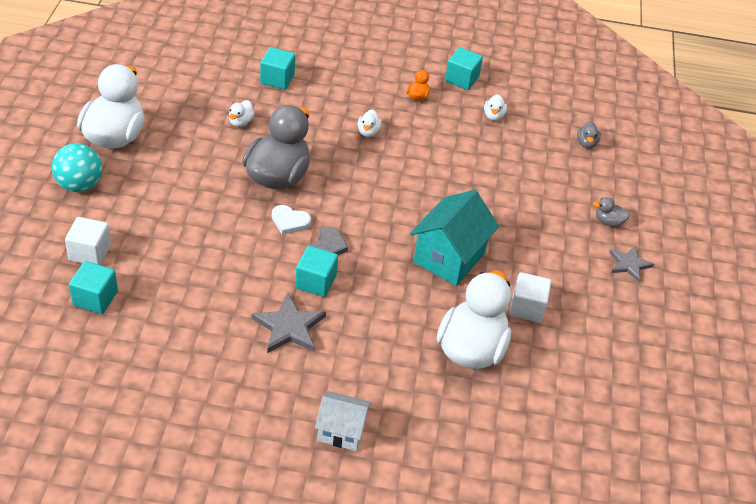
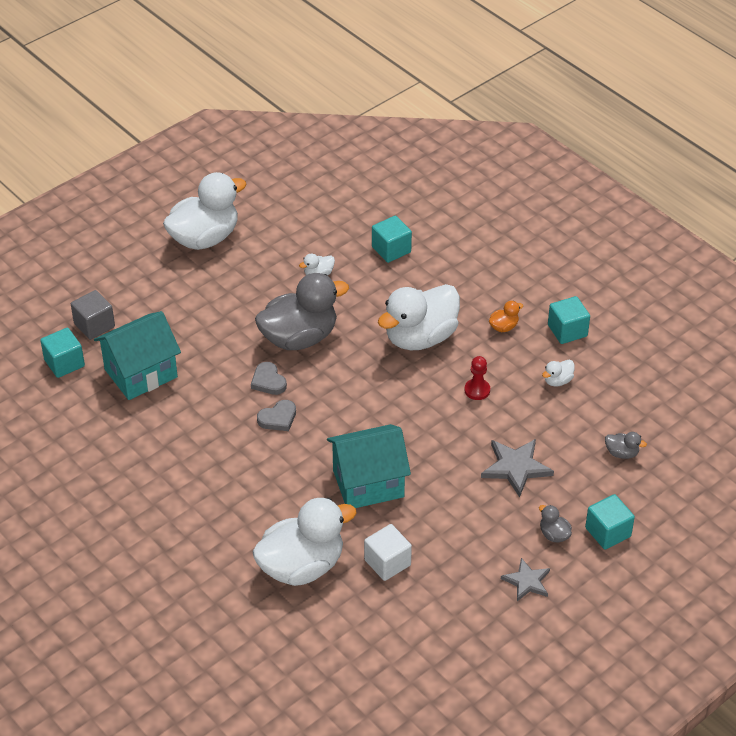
camera: 45 degrees right, 0 degrees up
turquoise ball [52,143,102,192] -> none
white cube [65,217,111,265] -> grey cube [71,290,115,340]
grey star [252,293,326,353] -> grey star moved to [481,439,554,497]
white heart [272,205,311,235] -> grey heart [251,362,287,395]
turquoise cube [295,245,338,297] -> turquoise cube moved to [585,494,635,549]
white house [315,391,372,451] -> none
white duck [358,109,382,137] -> white duck [378,284,460,350], size x2.49
grey duck [577,121,601,149] -> grey duck turned 120 degrees counterclockwise [605,432,647,459]
none -> turquoise house [94,311,181,400]
none -> red pawn [464,356,490,400]

